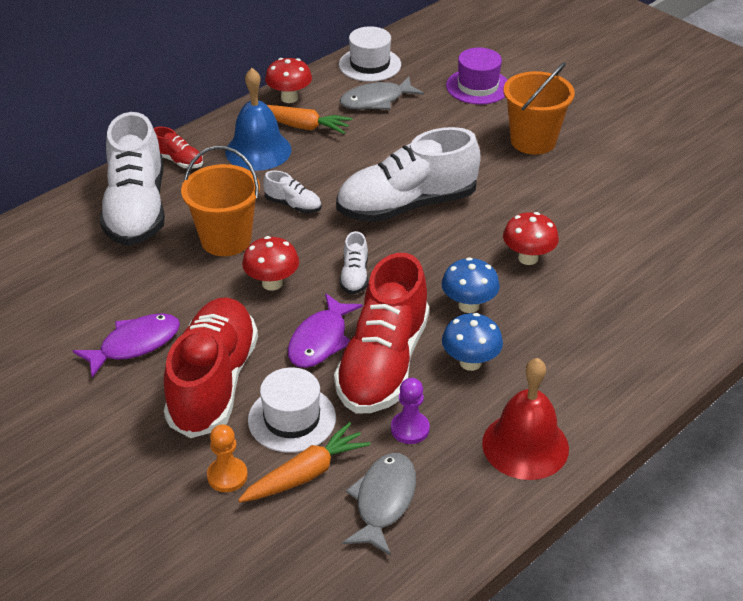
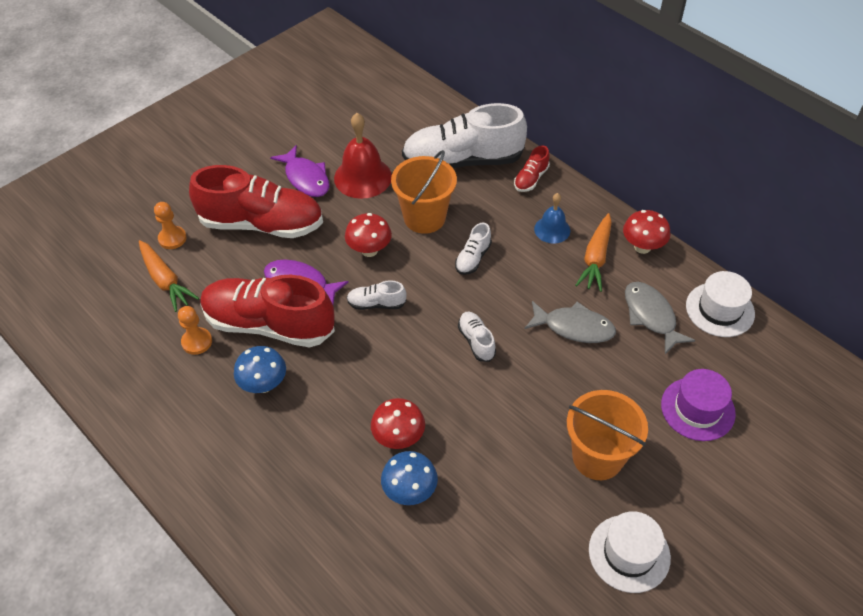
camera: 90 degrees right, 10 degrees up
blue bell [225,68,291,171] -> blue bell [534,193,570,244], size x0.59
white hat [248,368,336,453] -> white hat moved to [589,511,671,593]
white shoe [336,127,481,222] -> white shoe [458,311,496,362], size x0.43
grey fish [342,453,416,556] -> grey fish moved to [525,301,616,343]
purple pawn [391,378,430,444] -> orange pawn [178,306,212,355]
blue mushroom [441,257,500,313] -> blue mushroom moved to [381,451,438,505]
red bell [482,358,569,480] -> red bell moved to [334,113,392,199]

